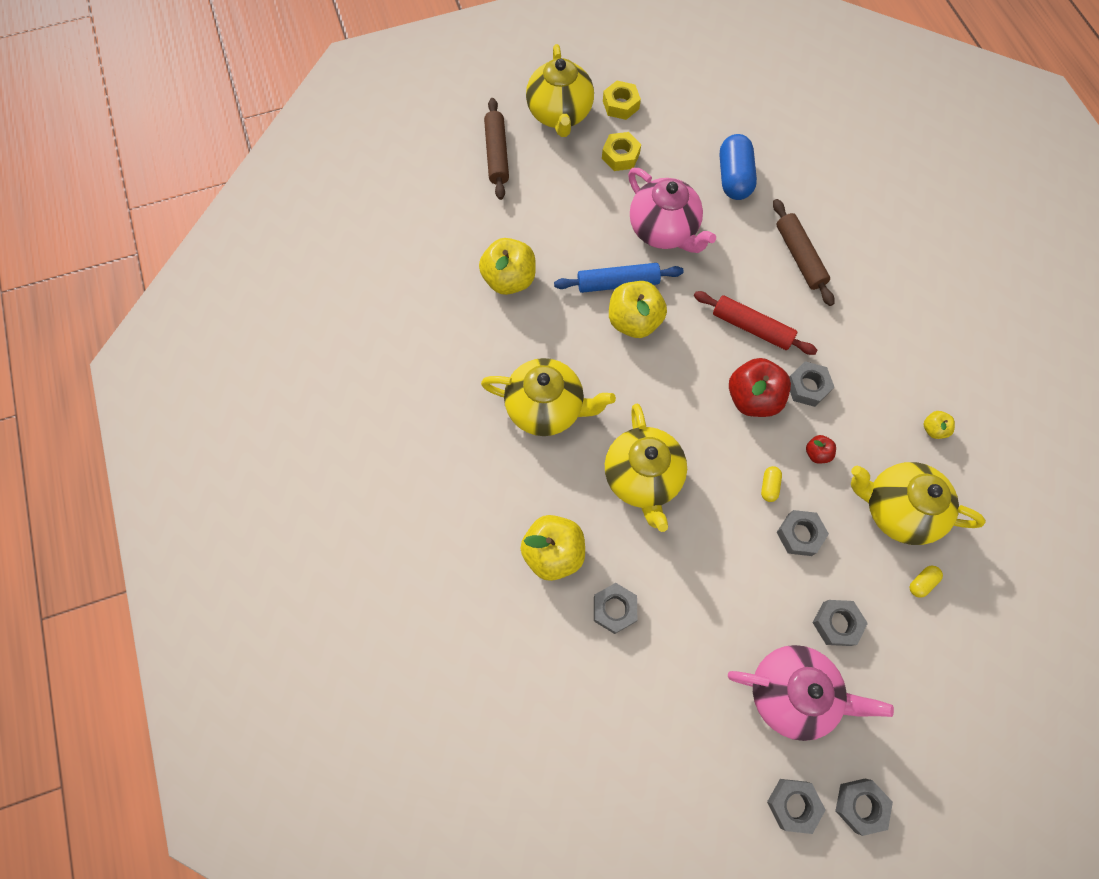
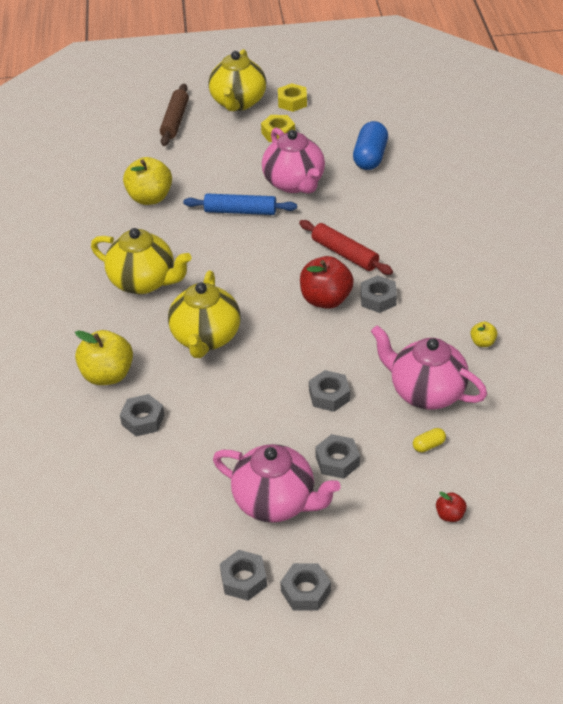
camera: 15 degrees right, 25 degrees down
yellow apple [609,281,667,338] -> none
yellow capsule [761,466,782,502] -> none
brown rolling pin [773,199,834,306] -> none
red apple [806,435,836,464] -> red apple moved to [436,492,467,522]
yellow teapot [851,462,986,545] -> pink teapot [371,325,487,409]

